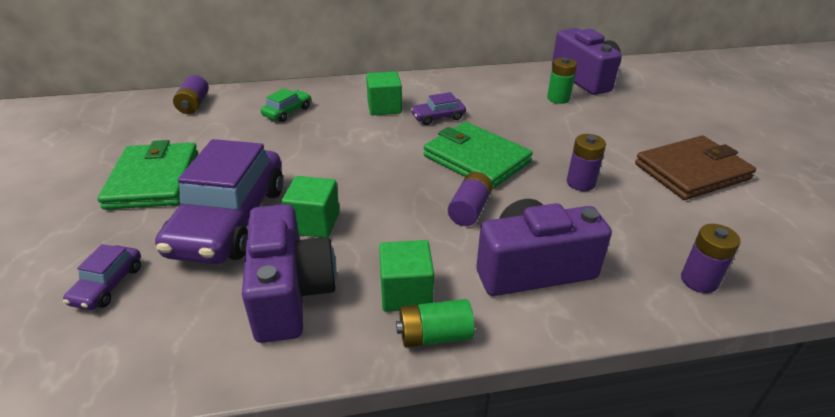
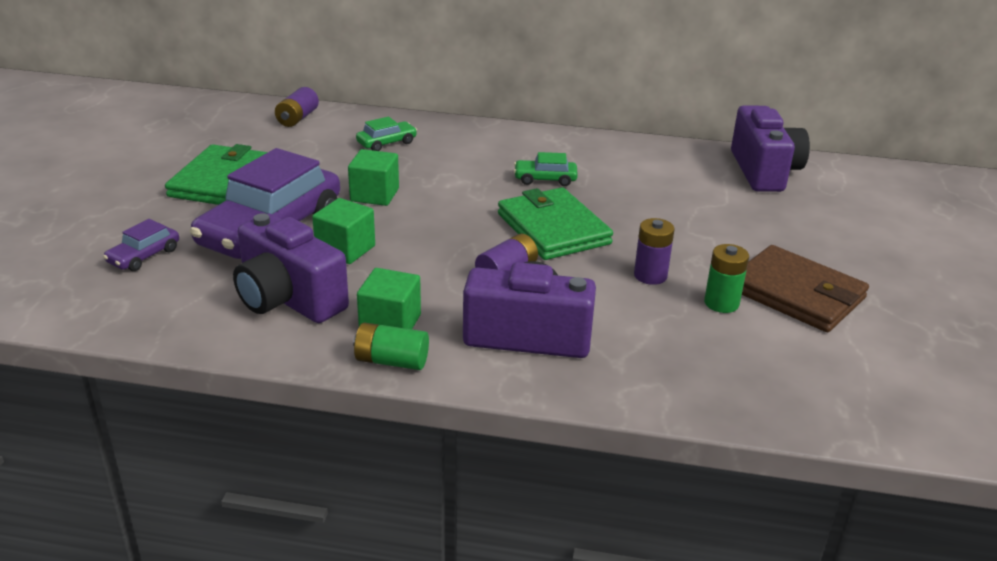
camera: 20 degrees right, 5 degrees down
purple camera [242,204,337,343] -> purple camera turned 120 degrees clockwise [233,213,349,323]
green cube [366,71,402,116] -> green cube moved to [348,149,399,206]
purple car [411,92,466,125] -> green car [514,152,578,186]
green battery [547,58,577,104] -> green battery moved to [704,244,749,313]
brown wallet [635,136,756,200] -> brown wallet turned 45 degrees clockwise [742,245,869,332]
purple battery [681,224,741,293] -> none

